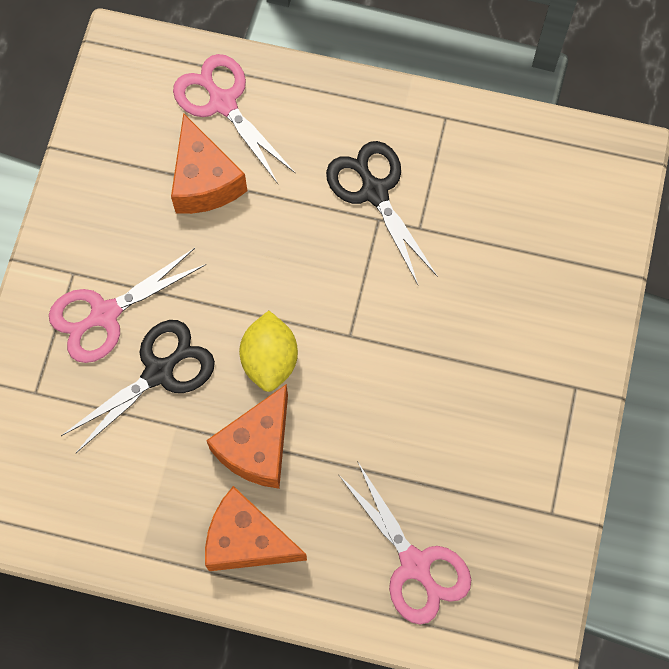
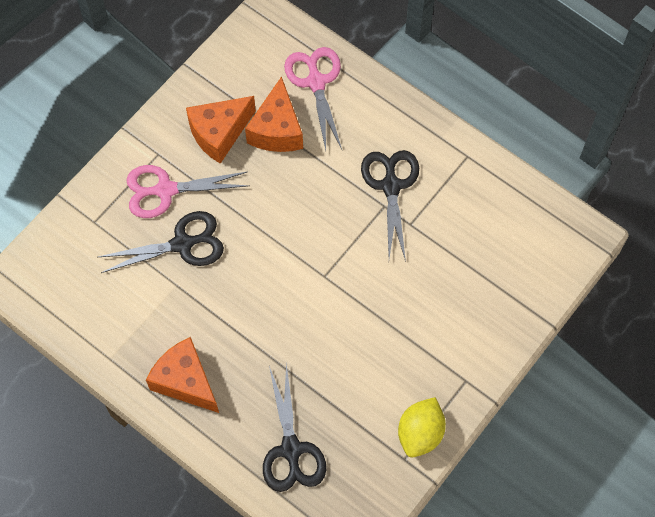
camera: 25 degrees right, 5 degrees down
orange cheese [206,384,288,489] -> orange cheese moved to [186,96,256,164]
yellow lemon [239,311,298,392] -> yellow lemon moved to [398,397,446,457]
pink scissors [338,461,471,625] -> black scissors [263,363,326,492]

